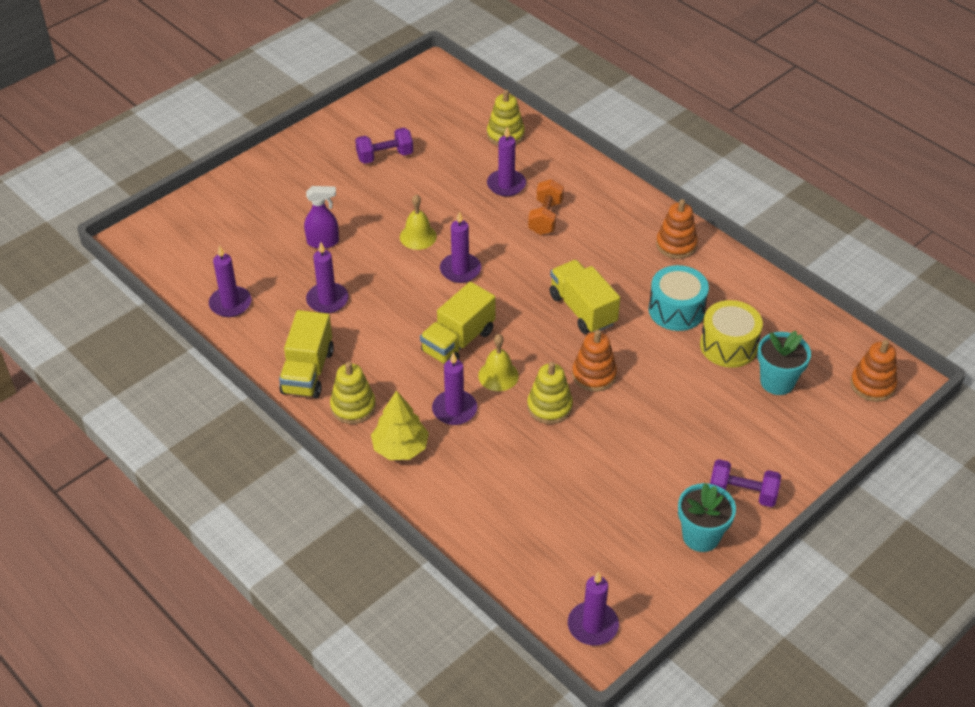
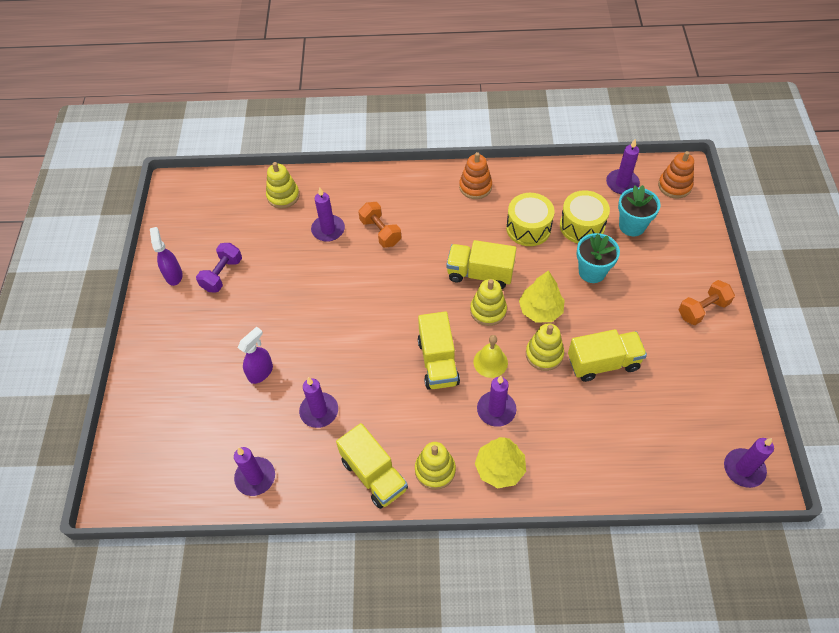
camera: 45 degrees left, 10 degrees up
yellow bell [400,195,437,250] -> none
purple candle [440,211,481,283] -> purple candle moved to [606,139,640,194]
orange stacking toy [572,330,617,392] -> yellow tree [519,270,565,322]
turquoise drum [649,265,709,331] -> yellow drum [506,193,554,246]
turquoise flower pot [678,483,736,552] -> turquoise flower pot moved to [576,233,620,283]
purple dumbbell [710,459,781,507] -> orange dumbbell [679,280,735,325]
none -> purple spray bottle [150,227,183,286]
none -> yellow stacking toy [470,279,507,326]
none -> yellow truck [568,329,647,382]

